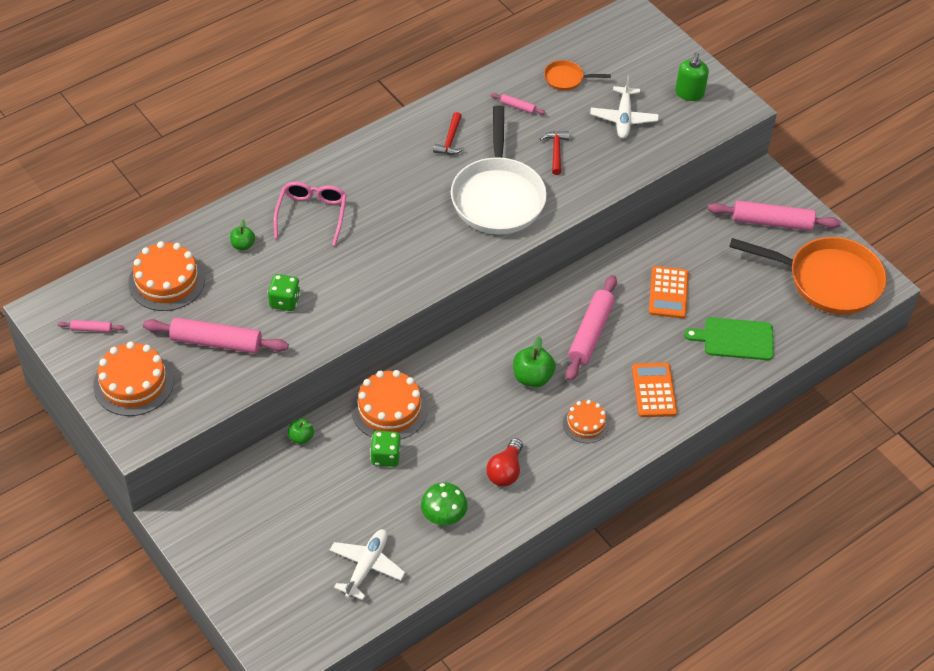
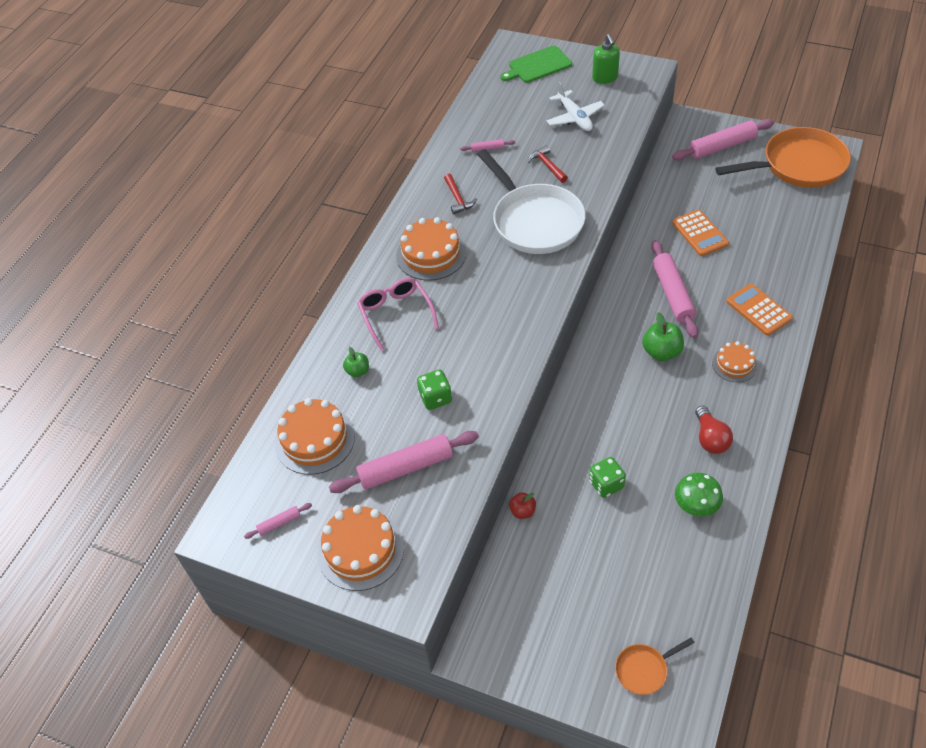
camera: 25 degrees left, 0 degrees up
green apple [288,419,314,444] -> red apple [509,492,536,519]
white plane [330,529,405,600] -> none
orange cake [351,370,428,440] -> orange cake moved to [396,217,466,281]
orange pan [544,60,611,91] -> orange pan moved to [615,638,695,695]
green cutting board [684,317,774,360] -> green cutting board moved to [500,46,572,83]

